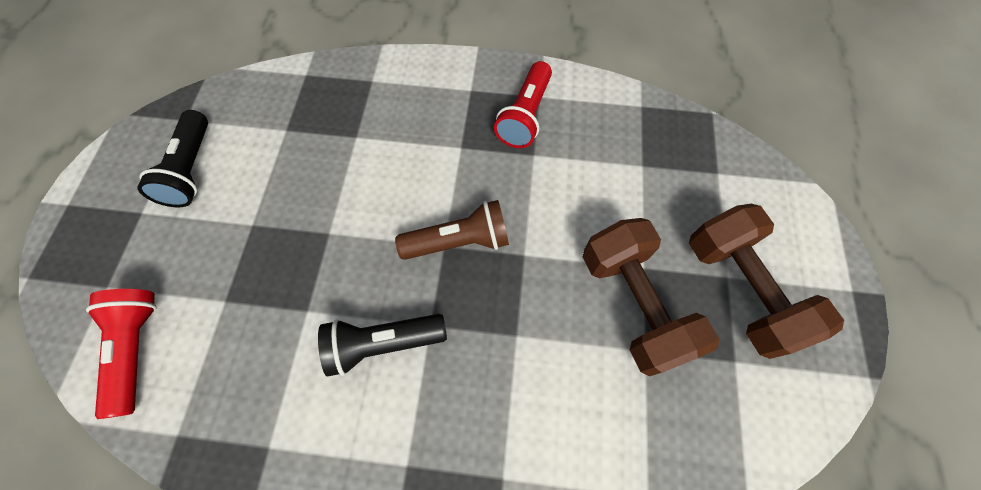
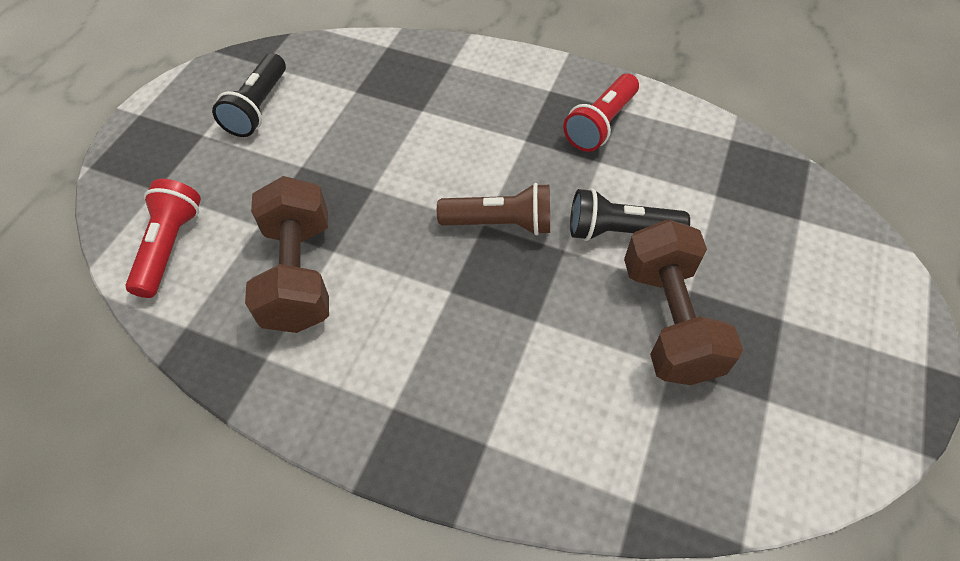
camera: 15 degrees right, 10 degrees down
black flashlight [318,314,447,376] -> black flashlight moved to [570,188,690,241]
brown dumbbell [689,204,844,359] -> brown dumbbell moved to [245,176,329,333]

